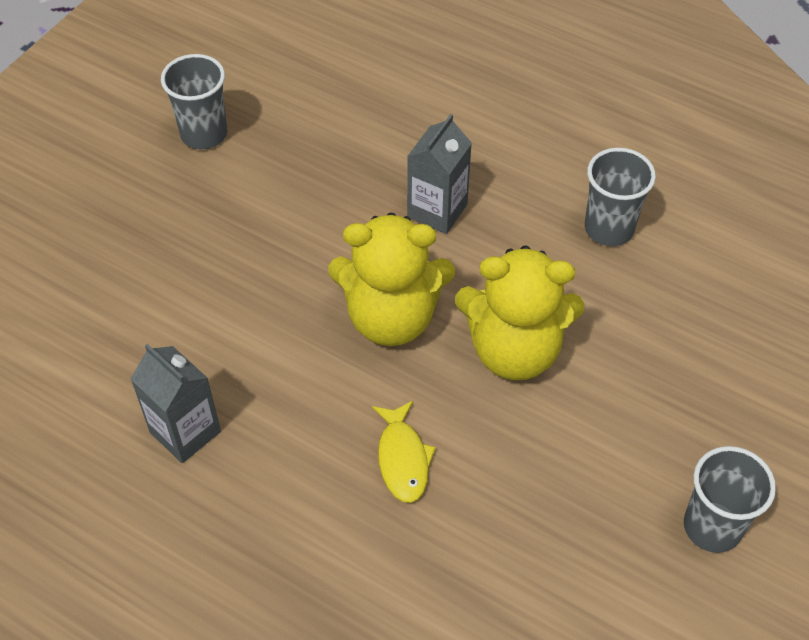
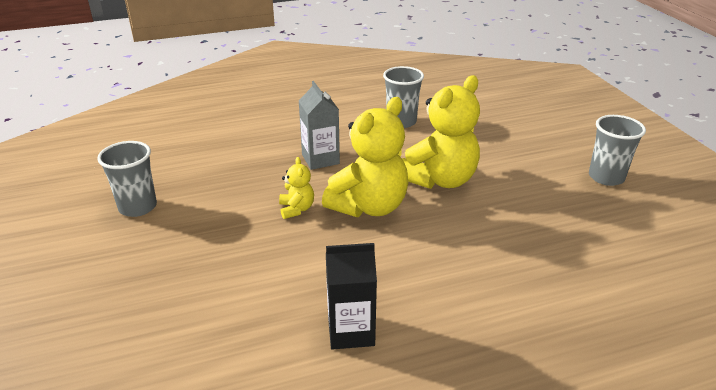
camera: 50 degrees left, 20 degrees down
grey carton [131,344,221,463] -> black carton [326,243,377,349]
yellow fish [372,401,436,503] -> none
none -> yellow teddy bear [279,157,314,219]

